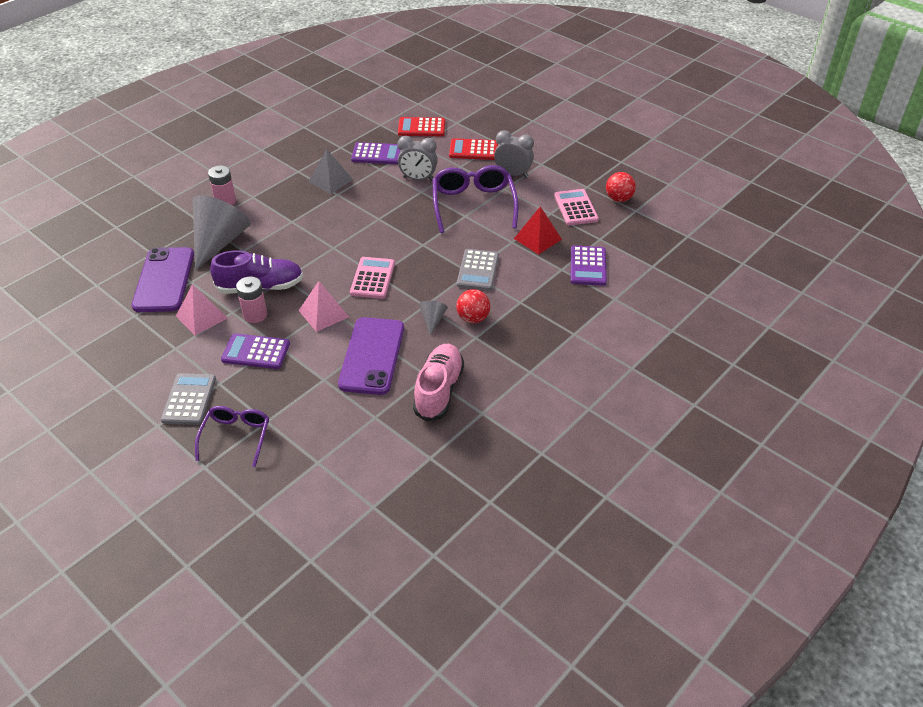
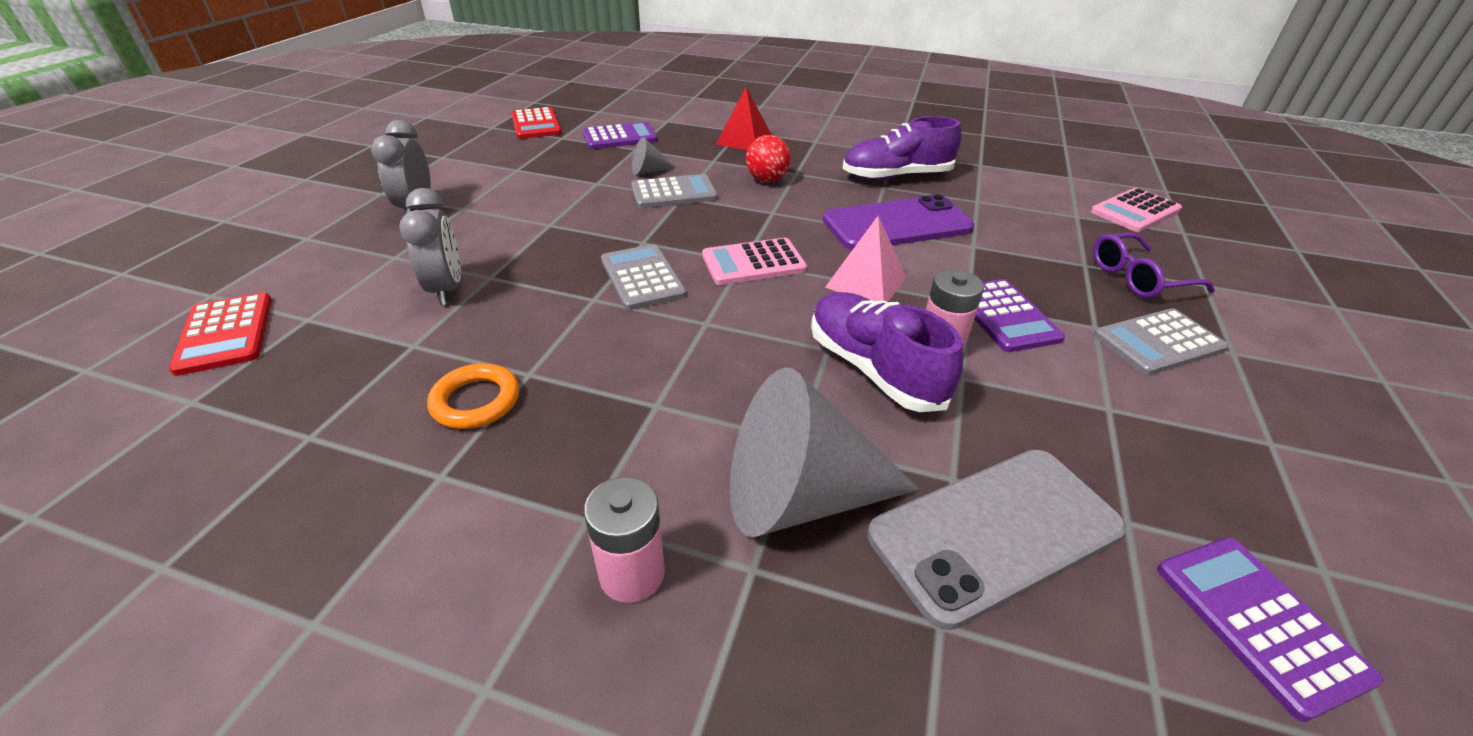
camera: 115 degrees left, 5 degrees down
purple phone [132,247,194,312] -> grey phone [867,450,1127,630]
pink pyramid [176,284,227,336] -> none
grey pyramid [308,149,353,194] -> orange ring [427,363,519,429]
purple calculator [351,142,401,164] -> purple calculator moved to [1157,537,1384,722]
pink shoe [413,344,464,422] -> purple shoe [842,116,962,180]
grey cone [419,301,448,335] -> grey cone moved to [632,137,676,175]
purple glasses [433,165,519,233] -> none
red calculator [449,138,498,160] -> red calculator moved to [511,107,562,139]
red pyramid [514,206,562,254] -> red pyramid moved to [716,87,772,150]
pink calculator [554,189,599,225] -> pink calculator moved to [1091,187,1182,232]
red ball [606,172,636,202] -> none
none -> grey calculator [601,244,687,310]

